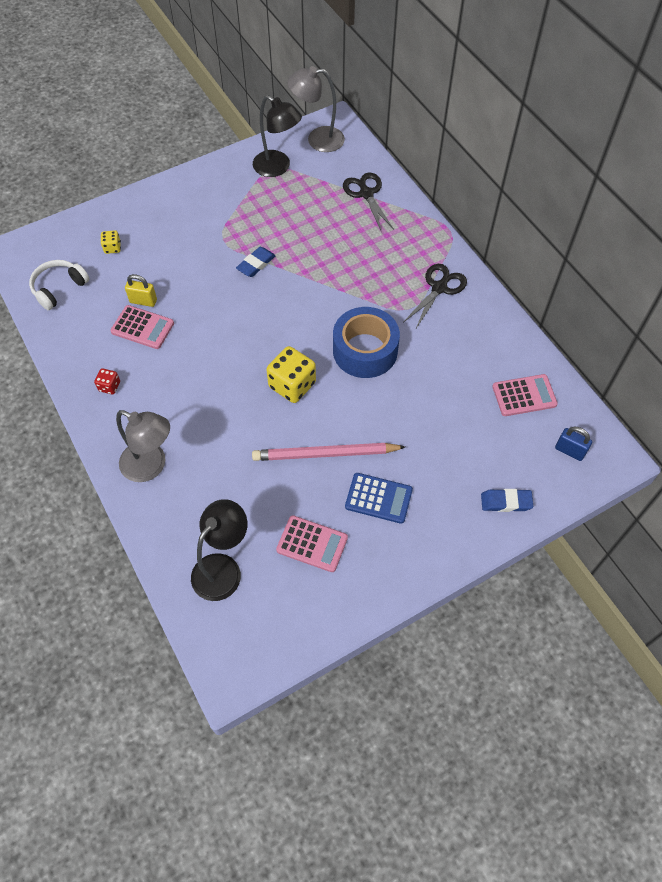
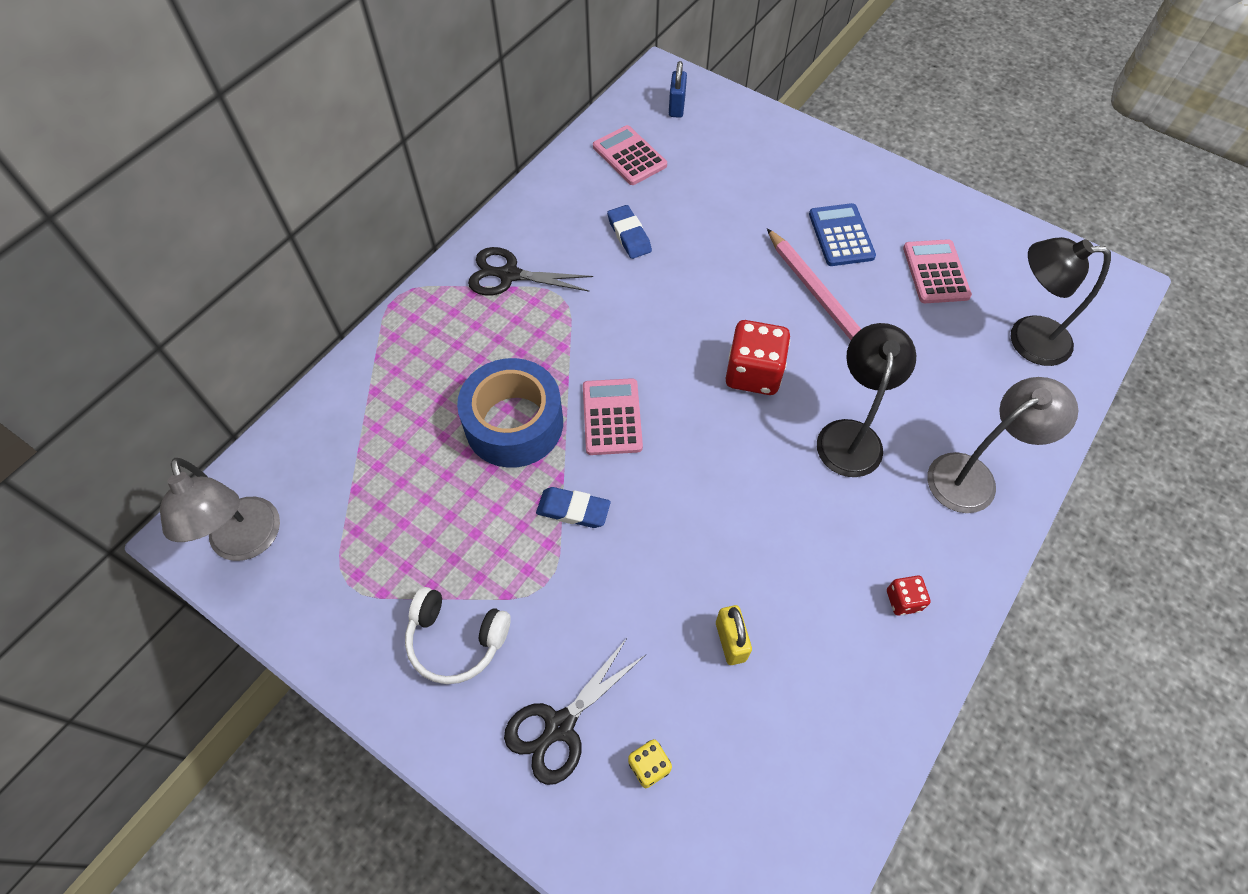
camera: 115 degrees left, 0 degrees up
white headphones [29,260,89,310] -> white headphones moved to [405,587,511,684]
pink calculator [110,305,174,349] -> pink calculator moved to [583,378,643,455]
grey lamp [116,410,170,482] -> grey lamp turned 60 degrees clockwise [927,377,1078,513]
black lamp [253,95,302,177] -> black lamp moved to [817,323,916,477]
yellow dice [266,346,316,403] -> red dice [726,320,790,395]
blue tape [333,307,400,378] -> blue tape moved to [457,358,563,468]
black scissors [343,173,394,233] -> black scissors moved to [504,638,645,785]
blue eraser [481,489,533,512] -> blue eraser moved to [607,205,652,259]

